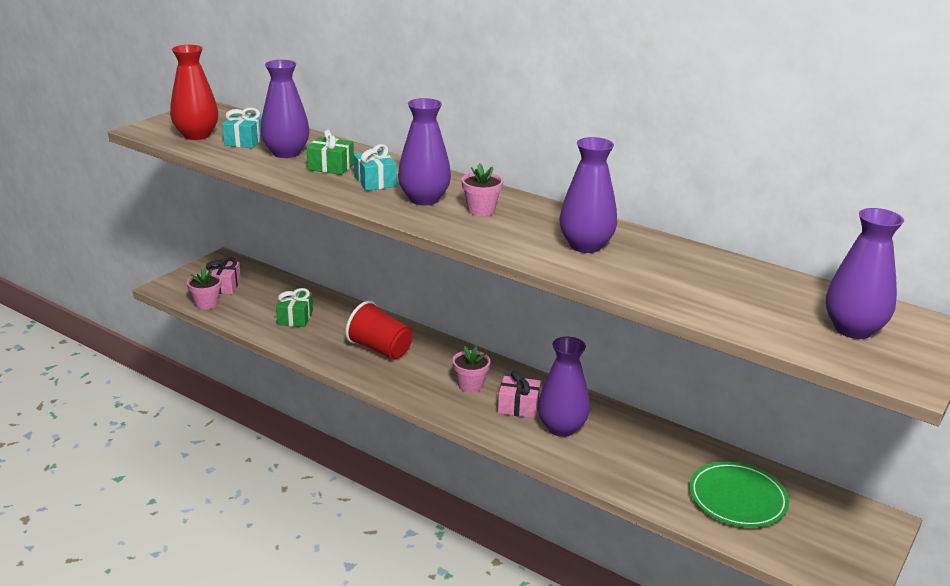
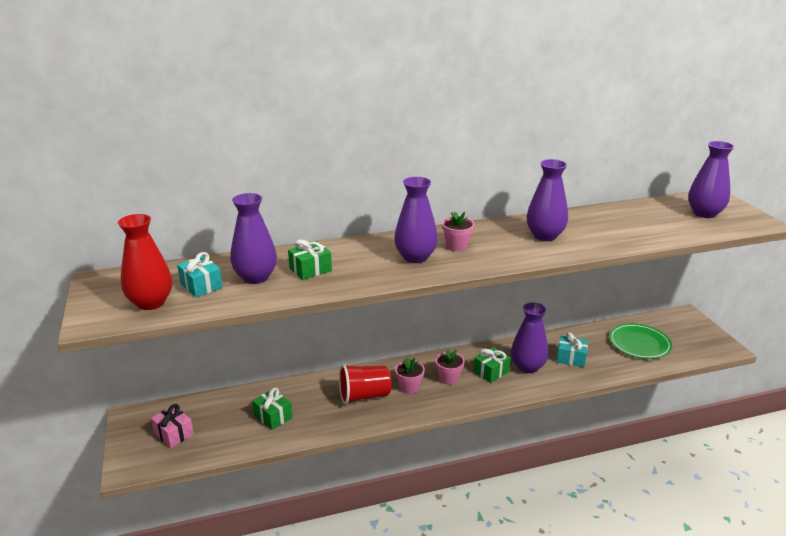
camera: 50 degrees left, 0 degrees up
pink flower pot [187,268,222,310] -> pink flower pot moved to [395,357,425,394]
turquoise gift [354,144,396,191] -> turquoise gift moved to [557,332,588,367]
pink gift [498,370,541,418] -> green gift [473,347,511,383]

